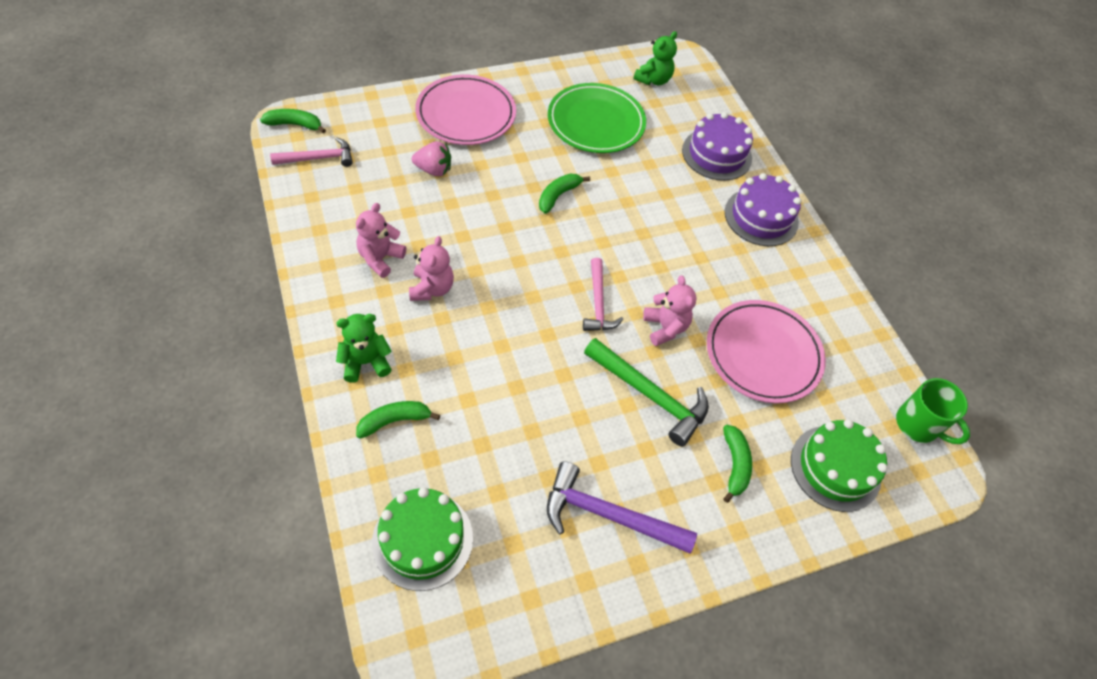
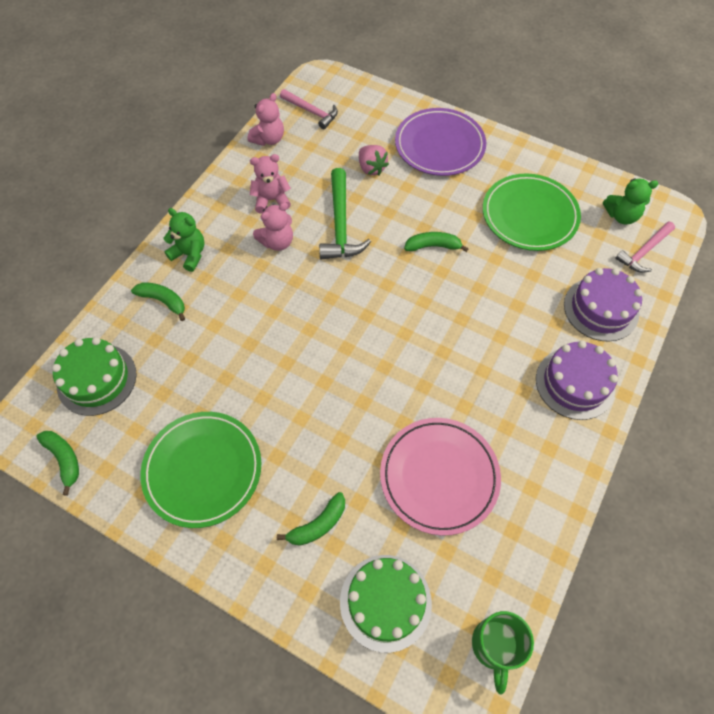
camera: 55 degrees right, 5 degrees up
green banana [260,109,326,133] -> green banana moved to [36,431,79,496]
pink plate [415,75,516,145] -> purple plate [395,108,486,176]
purple hammer [547,461,697,554] -> green plate [140,412,261,528]
pink hammer [583,258,623,331] -> pink hammer moved to [615,222,675,273]
green hammer [584,338,709,446] -> green hammer moved to [319,168,371,259]
pink teddy bear [643,275,696,346] -> pink teddy bear moved to [247,93,284,146]

